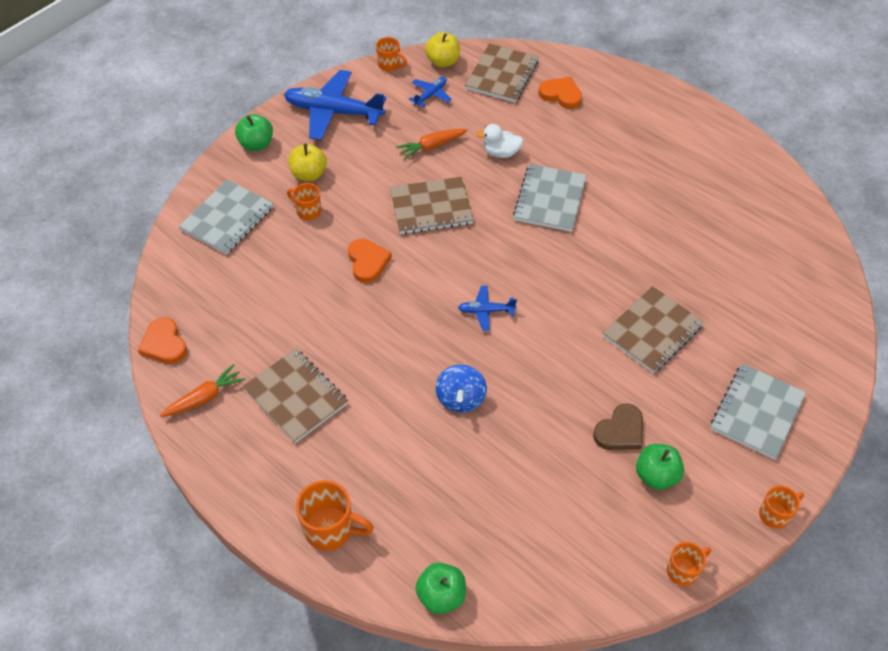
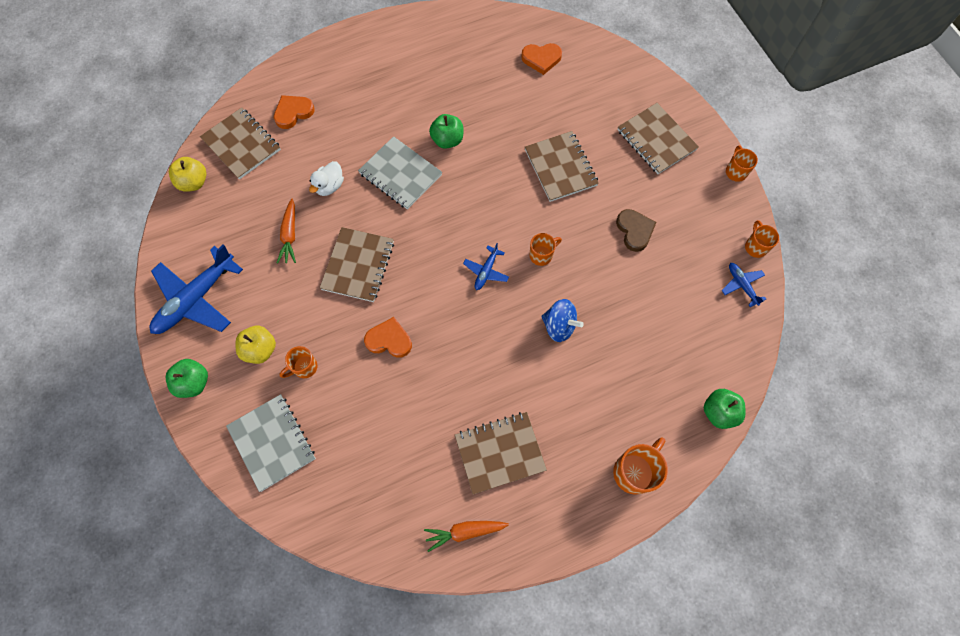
camera: 65 degrees left, 15 degrees up
orange heart [138,317,187,364] -> orange heart moved to [521,43,562,75]
orange carrot [160,364,245,417] -> orange carrot turned 90 degrees counterclockwise [424,521,509,552]
orange mug [376,37,407,71] -> orange mug moved to [530,233,562,266]
blue plane [409,77,452,108] -> blue plane moved to [721,263,766,307]
green apple [636,444,684,490] -> green apple moved to [429,114,463,149]
grey notebook [711,363,806,460] -> brown notebook [617,103,699,174]

